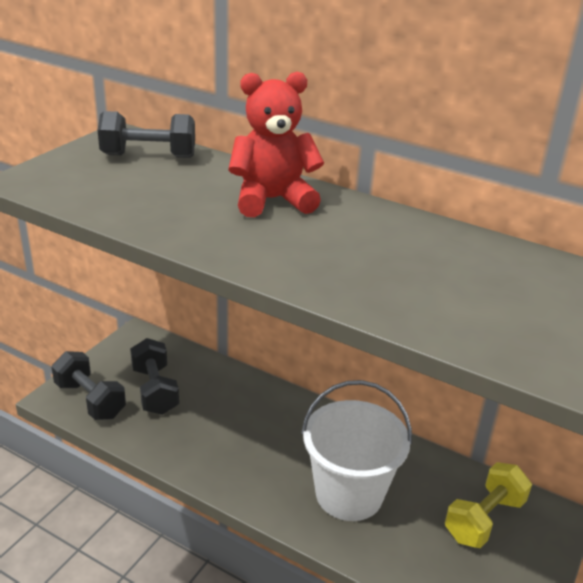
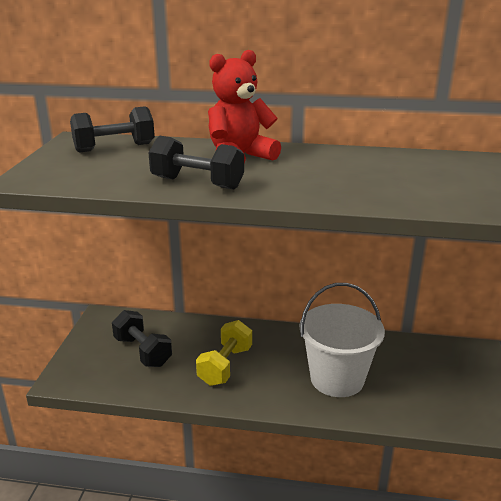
camera: 20 degrees left, 5 degrees down
black dumbbell [51,351,126,420] -> black dumbbell moved to [148,136,244,190]
yellow dumbbell [445,462,532,548] -> yellow dumbbell moved to [196,320,252,386]

